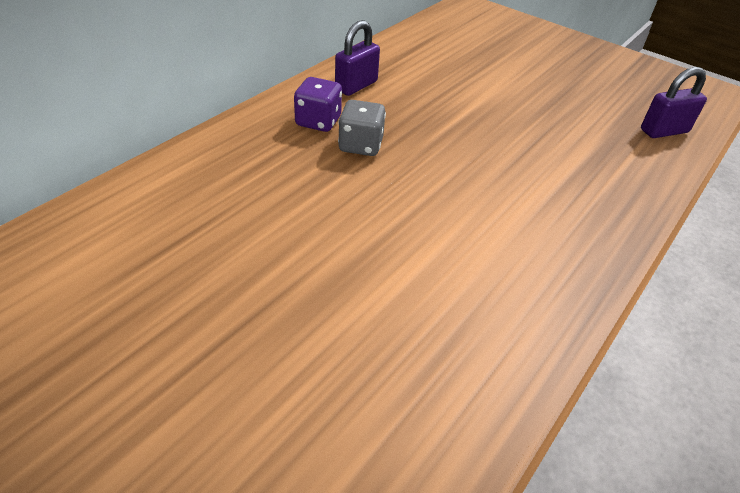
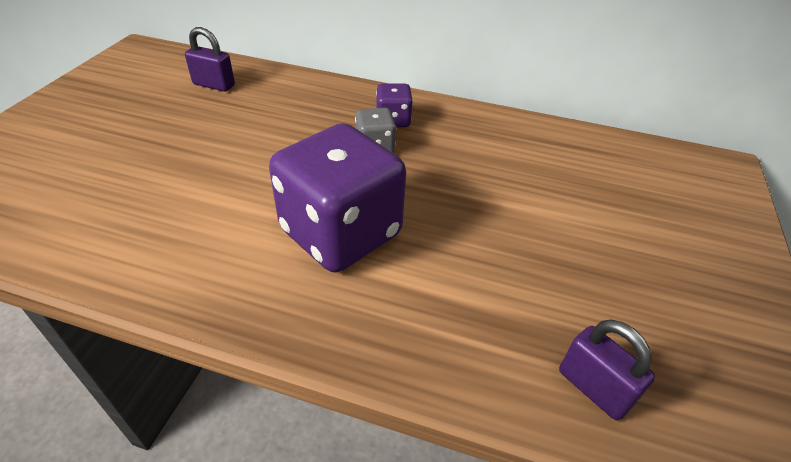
camera: 70 degrees right, 0 degrees up
purple padlock [335,20,380,96] -> purple padlock moved to [185,27,235,92]
none -> purple dice [269,123,406,272]

